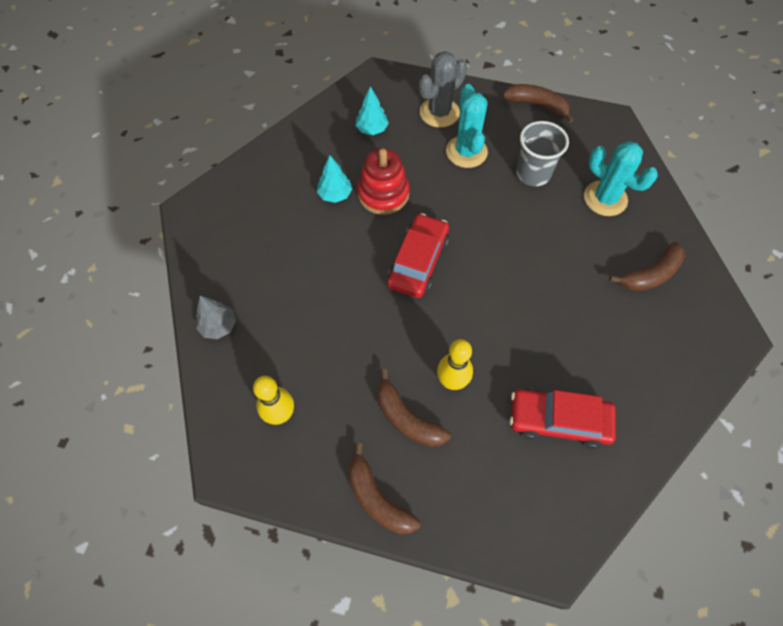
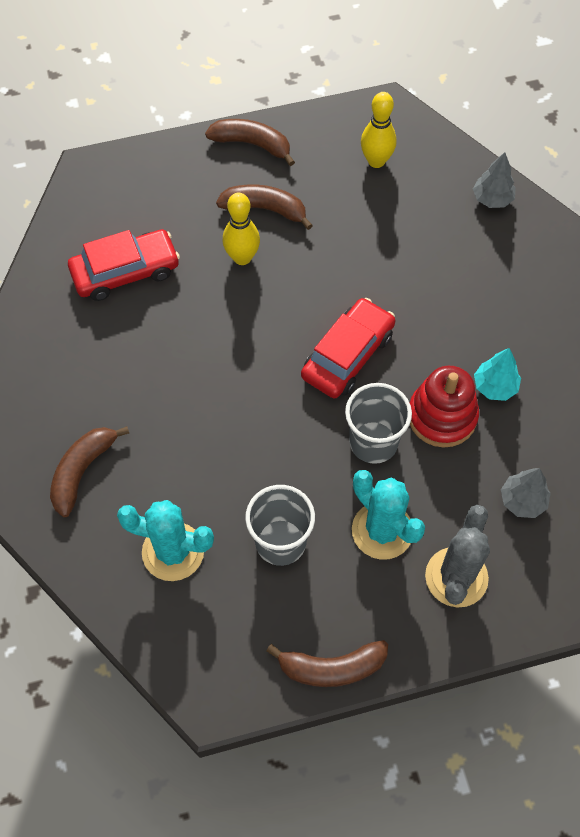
camera: 150 degrees right, 0 degrees up
turquoise tree [355,86,389,135] -> grey tree [501,468,550,518]
red car [387,213,449,298] -> red car turned 135 degrees counterclockwise [301,298,395,398]
none -> grey cup [345,383,412,464]

